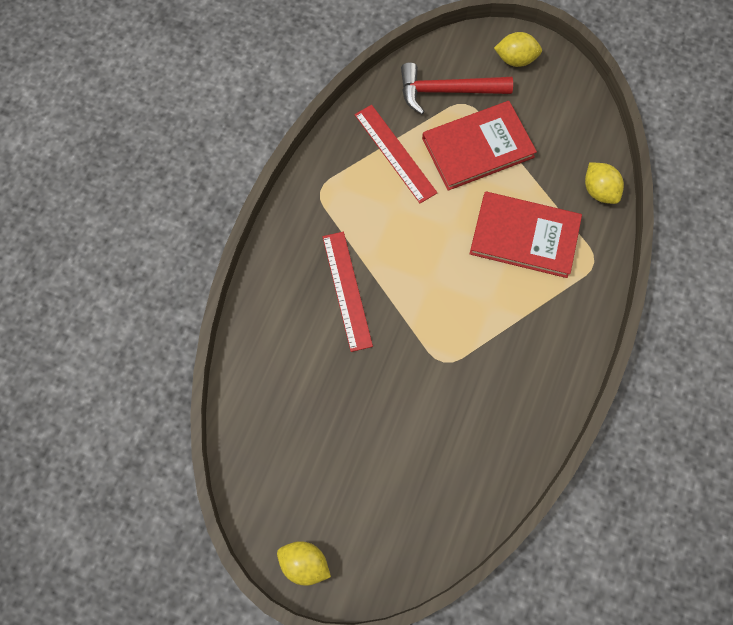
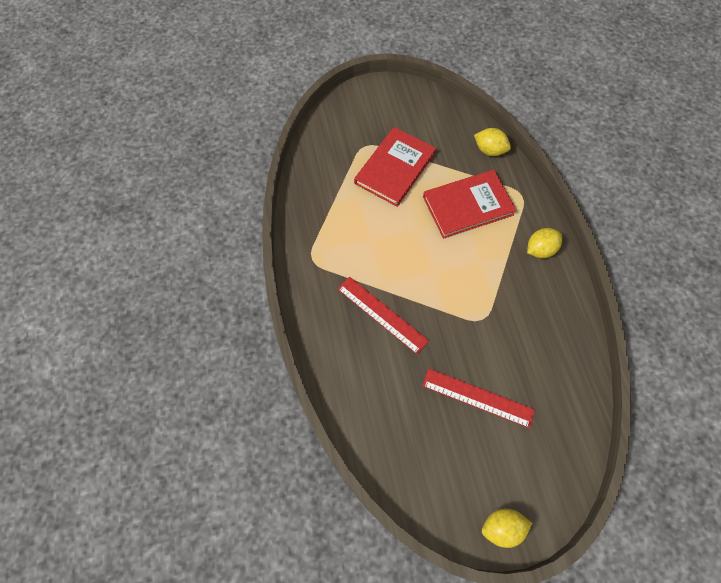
camera: 35 degrees left, 5 degrees down
red ruler [355,105,437,203] -> red ruler moved to [422,368,535,428]
red hammer [401,62,513,114] -> none
yellow lemon [494,32,542,67] -> yellow lemon moved to [527,228,562,258]

